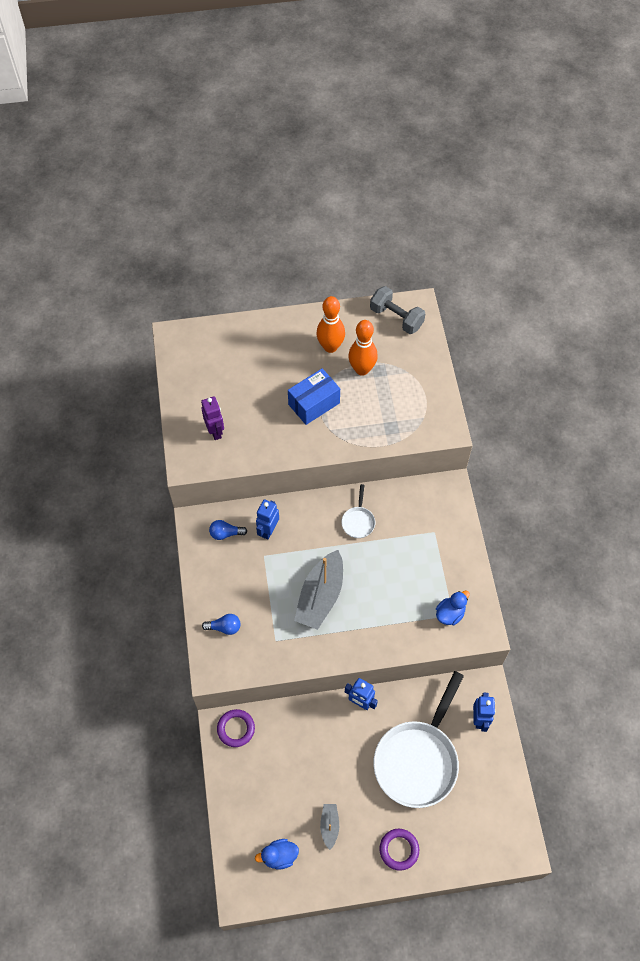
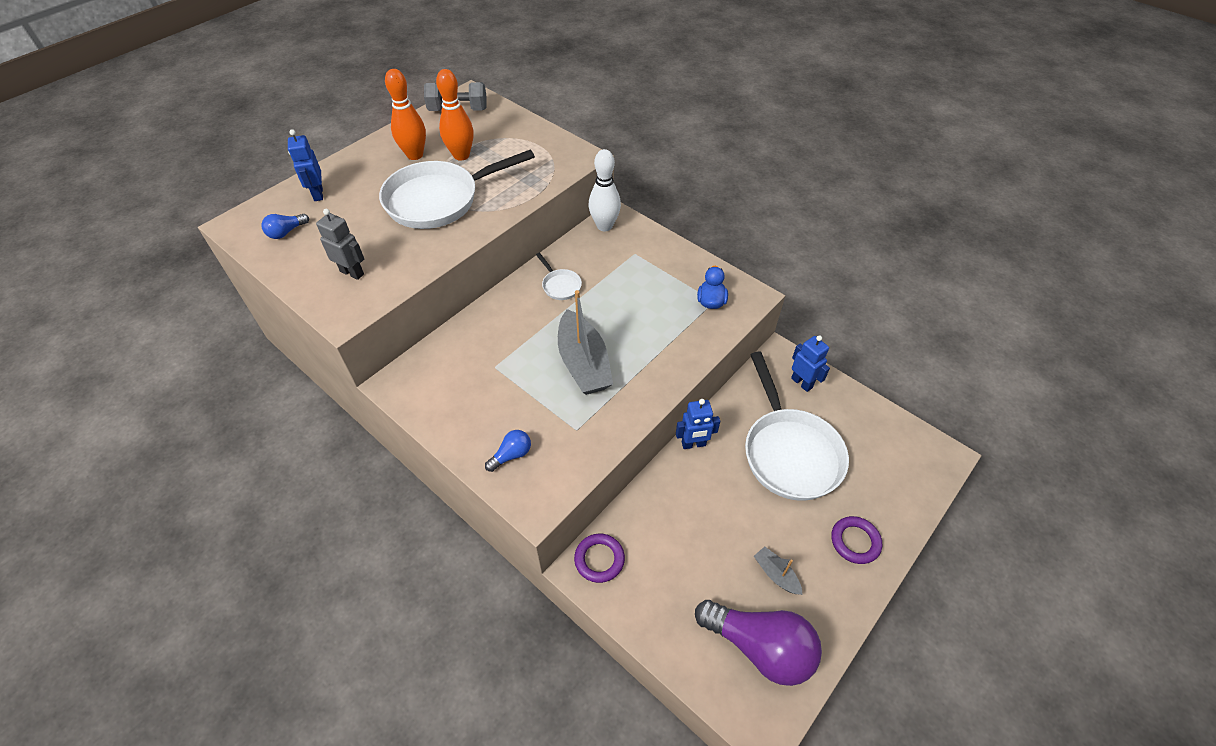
camera: 40 degrees left, 10 degrees down
purple robot [201,396,224,440] -> grey robot [316,209,364,280]
blue light bulb [209,520,247,540] -> blue light bulb moved to [261,214,309,239]
blue duck [255,839,299,870] -> purple light bulb [695,600,822,686]
blue robot [256,499,279,539] -> blue robot moved to [288,129,323,201]
blue box [288,368,340,425] -> white pan [379,150,535,229]
none -> white bowling pin [589,149,621,231]

